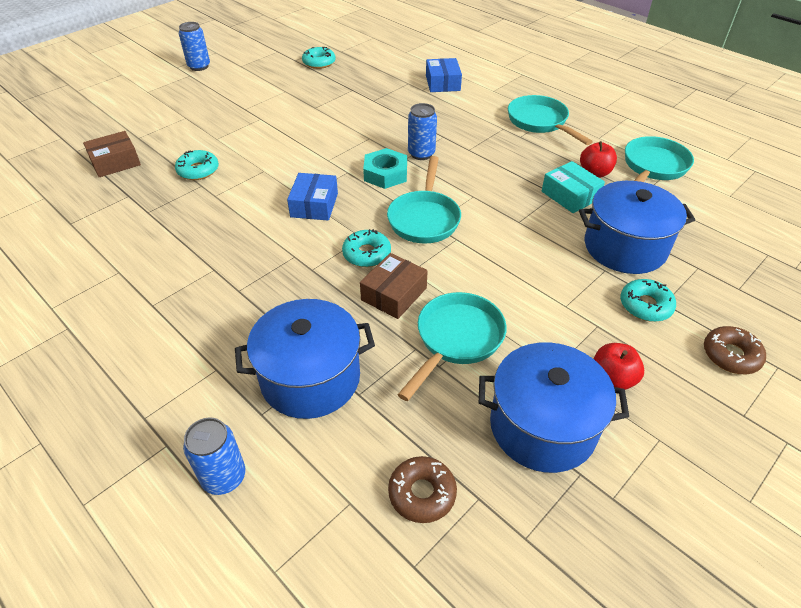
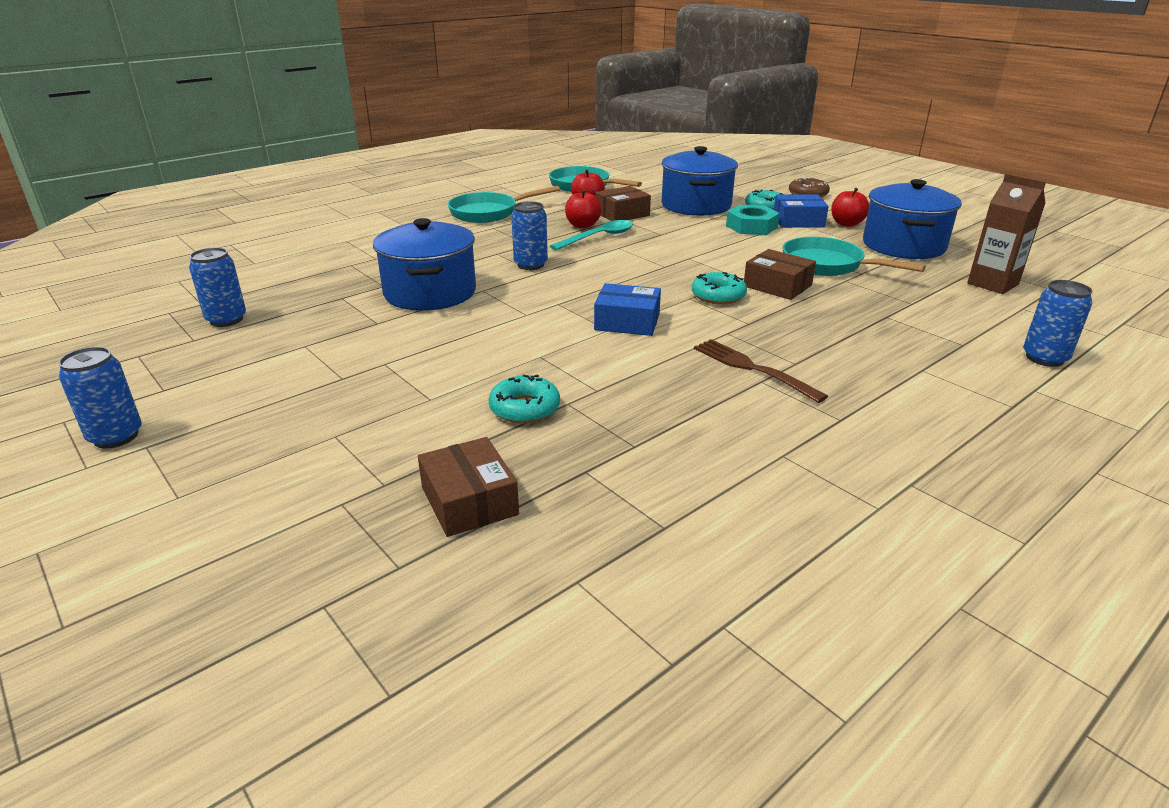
camera: 85 degrees left, 15 degrees down
blue pot [235,299,375,419] -> blue pot moved to [373,218,476,311]
turquoise donut [302,47,336,69] -> blue can [189,247,246,327]
turquoise nut [363,148,407,189] -> turquoise nut moved to [726,205,780,235]
turquoise pan [387,156,461,244] -> none
brown donut [388,456,457,523] -> brown carton [967,174,1046,294]
blue box [426,58,462,92] -> blue box moved to [774,195,829,228]
turquoise box [542,161,605,213] -> brown box [595,186,651,221]
none -> turquoise spoon [550,220,633,250]
none -> red apple [565,189,602,228]
none -> brown fork [694,339,828,403]

